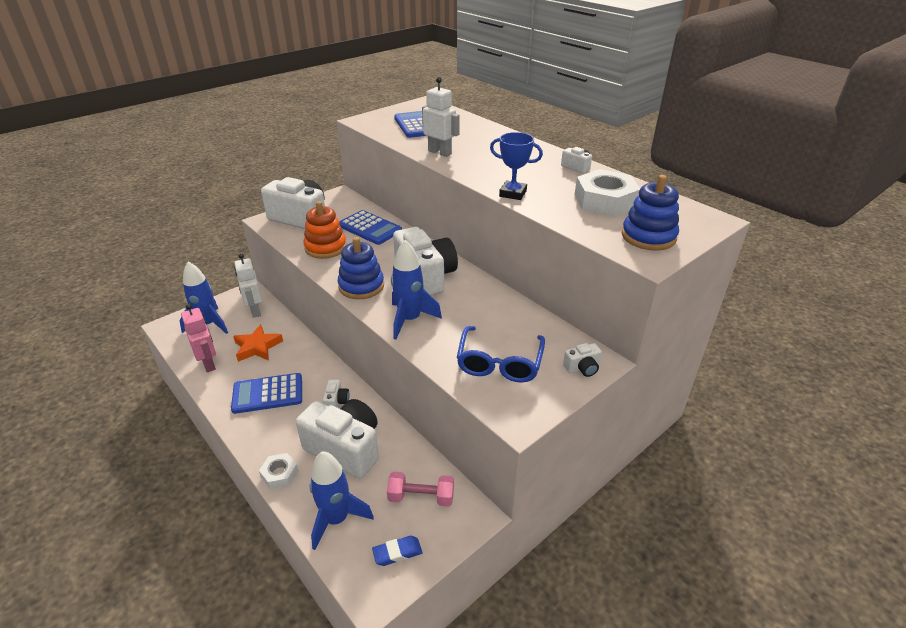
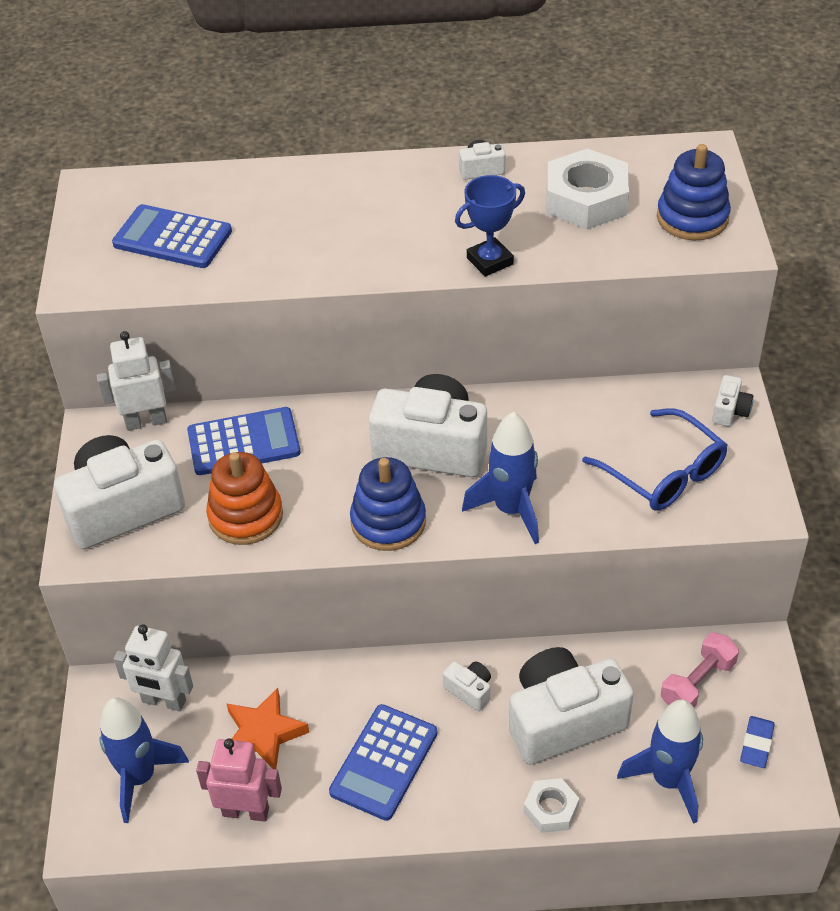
camera: 50 degrees left, 10 degrees up
white robot [422,77,460,157] -> white robot moved to [97,331,176,431]

